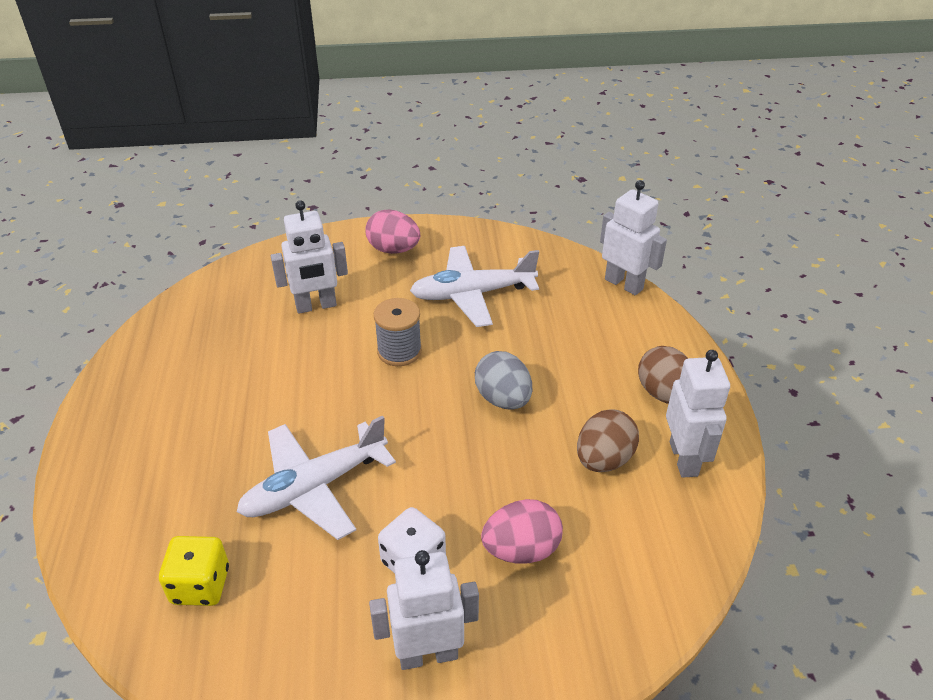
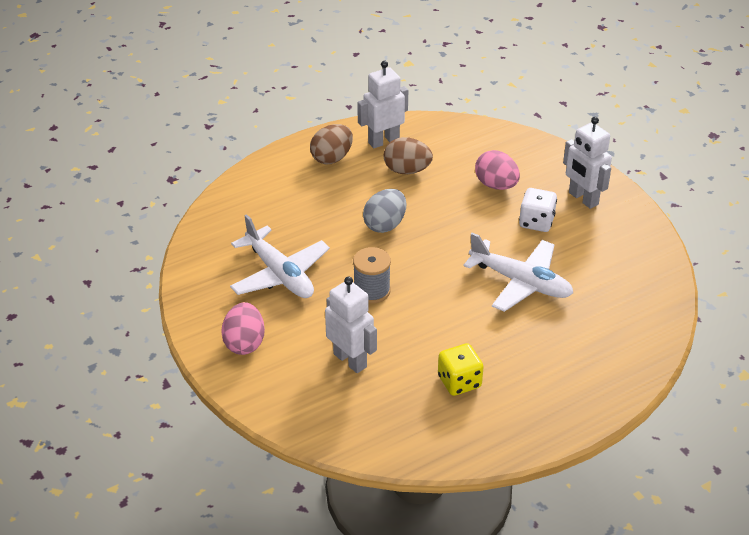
camera: 115 degrees left, 0 degrees up
yellow dice [159,536,229,606] -> yellow dice moved to [438,343,484,396]
white robot [600,180,667,295] -> none

